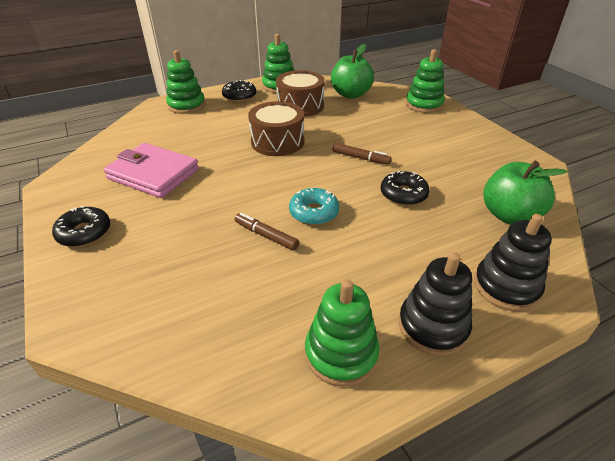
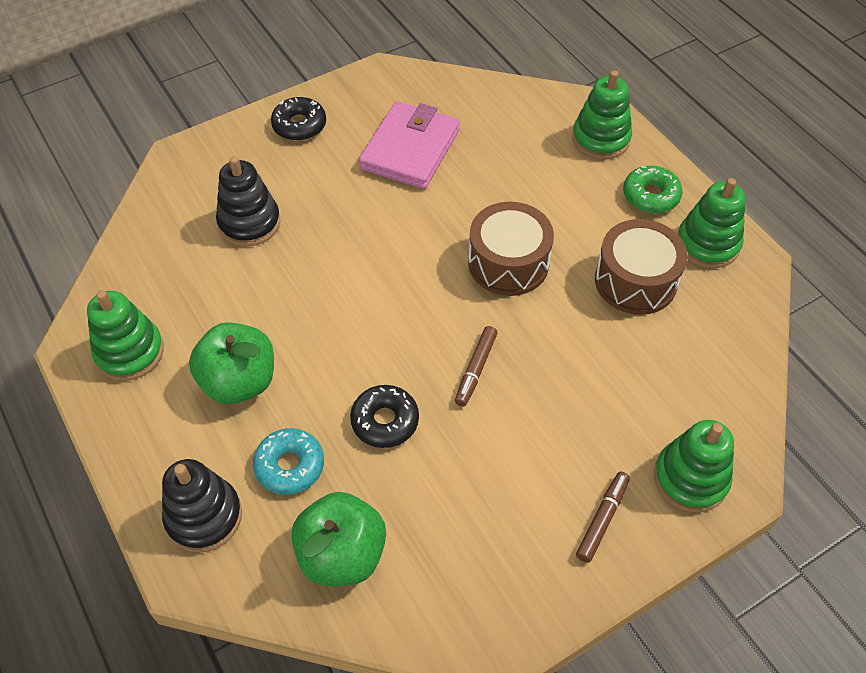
camera: 85 degrees right, 15 degrees up
black donut [222,80,256,102] -> green donut [623,166,683,213]
brown marker [235,213,299,251] -> brown marker moved to [576,471,630,563]
turquoise donut [289,188,339,225] -> turquoise donut moved to [253,428,324,495]
green apple [331,44,374,99] -> green apple moved to [189,322,274,404]
black stacking toy [399,252,472,356] -> black stacking toy moved to [216,156,281,246]

